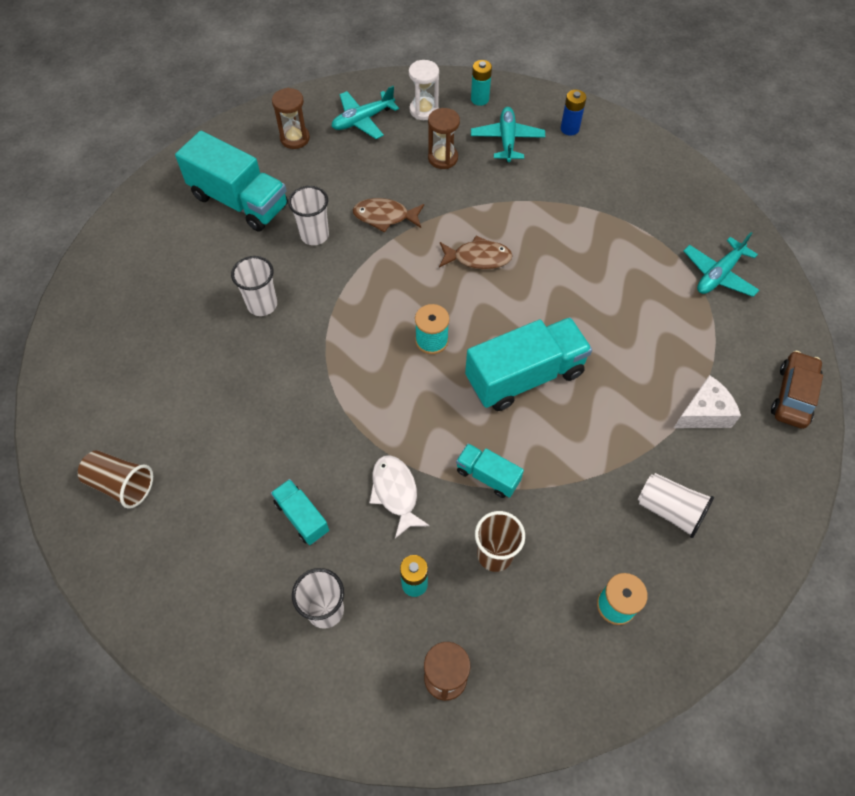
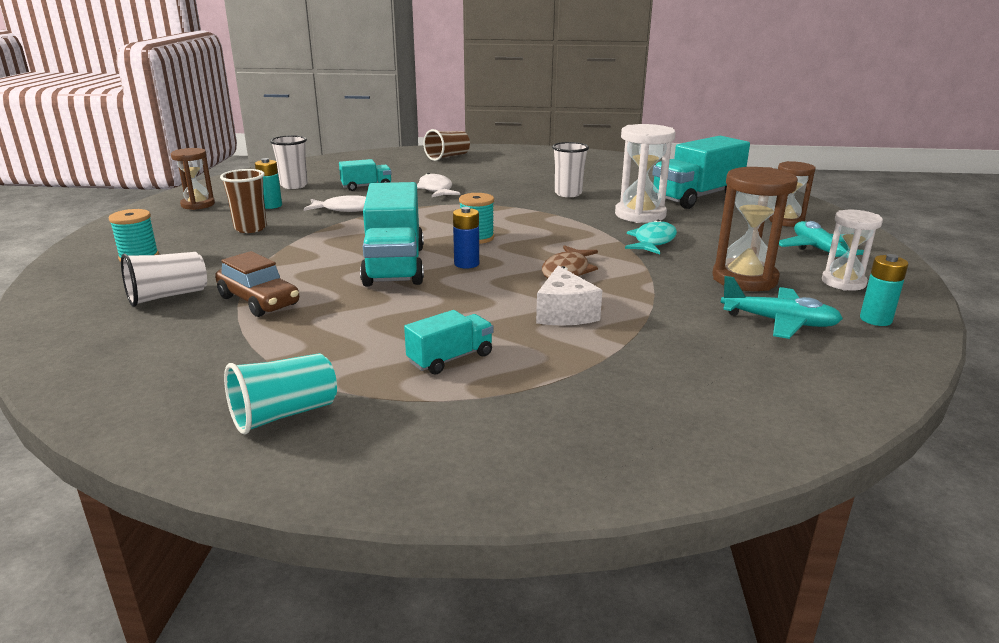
camera: 110 degrees right, 35 degrees down
white cup [288,186,329,245] -> white hourglass [615,124,676,223]
brown fish [353,198,424,233] -> turquoise fish [625,220,677,254]
brown hourglass [428,108,460,169] -> brown hourglass [712,167,798,291], size x1.54
turquoise truck [456,443,524,498] -> turquoise truck moved to [404,310,493,374]
blue battery [561,90,586,136] -> blue battery moved to [453,207,479,269]
white cheese [674,375,741,428] -> white cheese moved to [536,266,602,326]
turquoise plane [684,232,759,297] -> none
brown car [771,351,823,429] -> brown car moved to [215,251,299,317]
none -> turquoise cup [224,353,337,434]
none -> white fish [417,173,460,197]

